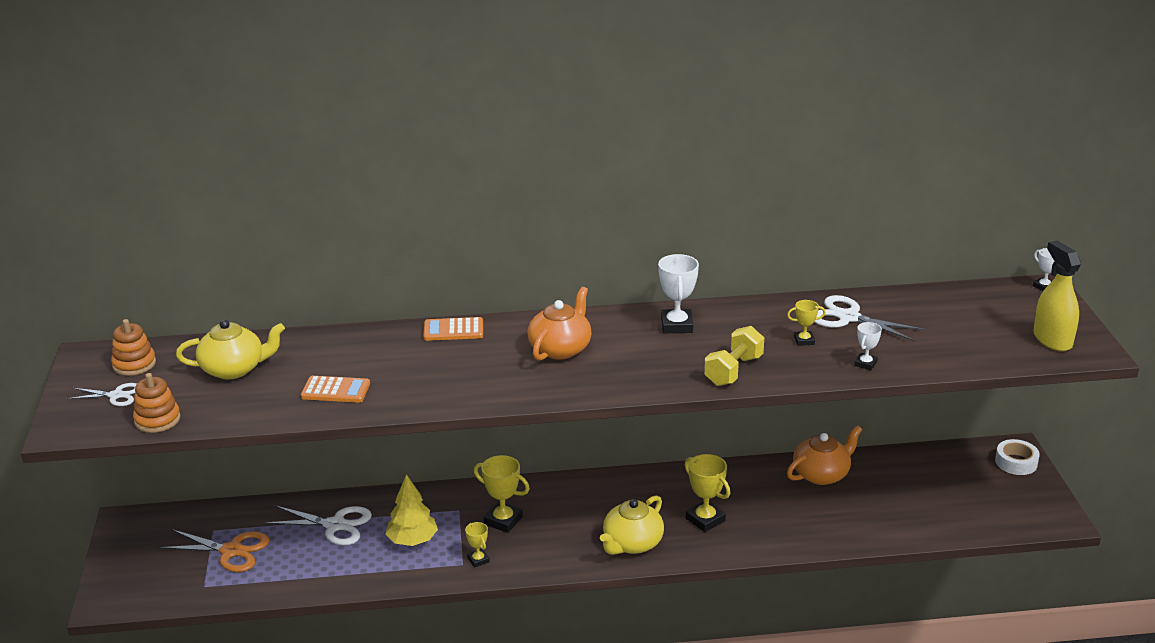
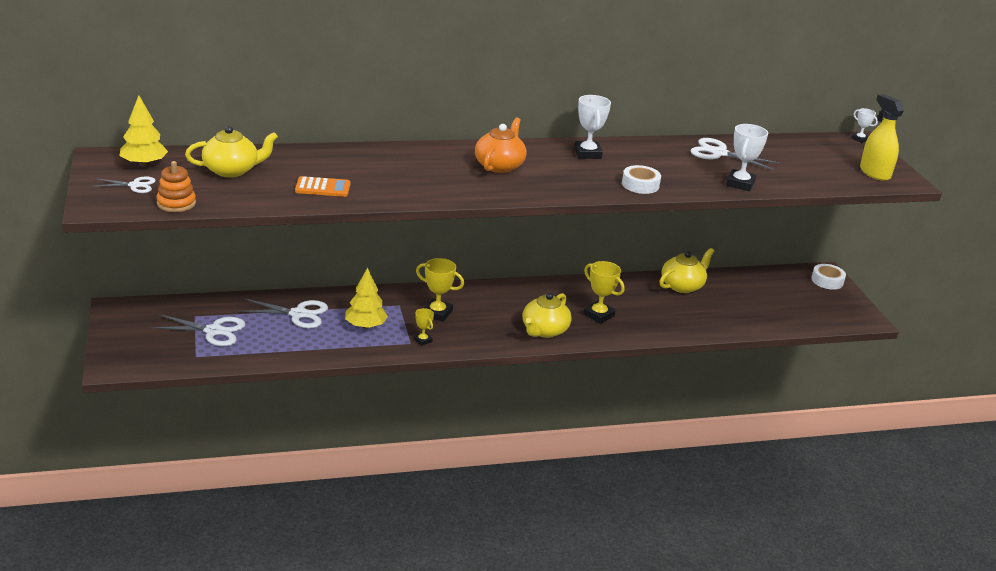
camera: 10 degrees left, 0 degrees up
orange stacking toy [111,319,156,376] -> yellow tree [119,95,168,167]
orange scissors [159,529,269,572] -> white scissors [151,314,246,346]
orange calculator [424,317,483,341] -> none
yellow dumbbell [704,326,764,386] -> white tape [622,165,661,194]
yellow trophy [787,300,826,346] -> none
orange teapot [787,425,862,485] -> yellow teapot [659,248,714,293]
white trophy [854,322,882,370] -> white trophy [726,124,768,191], size x1.76

